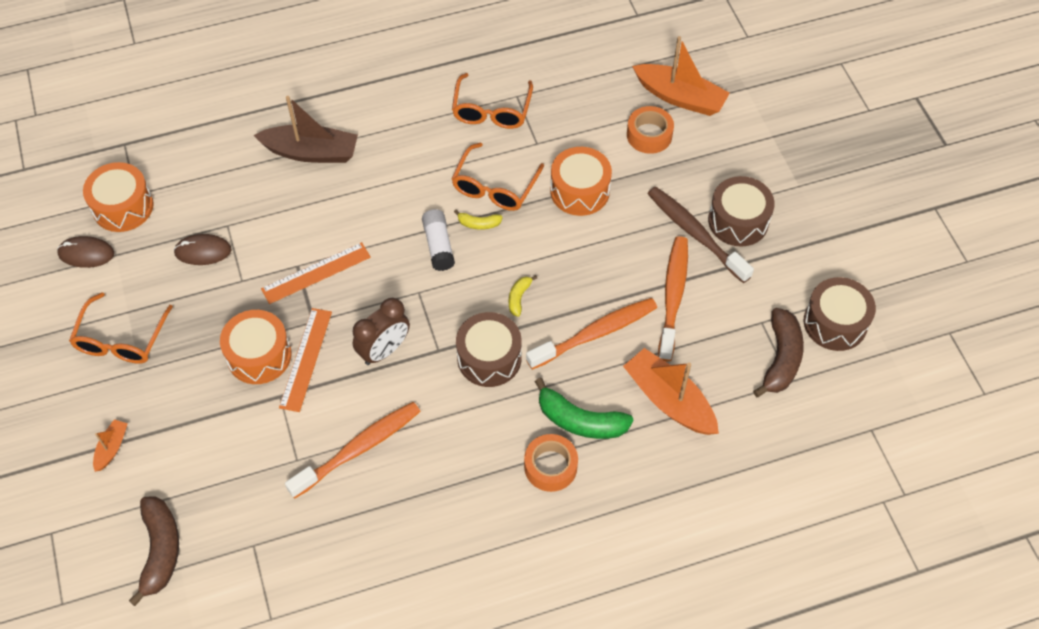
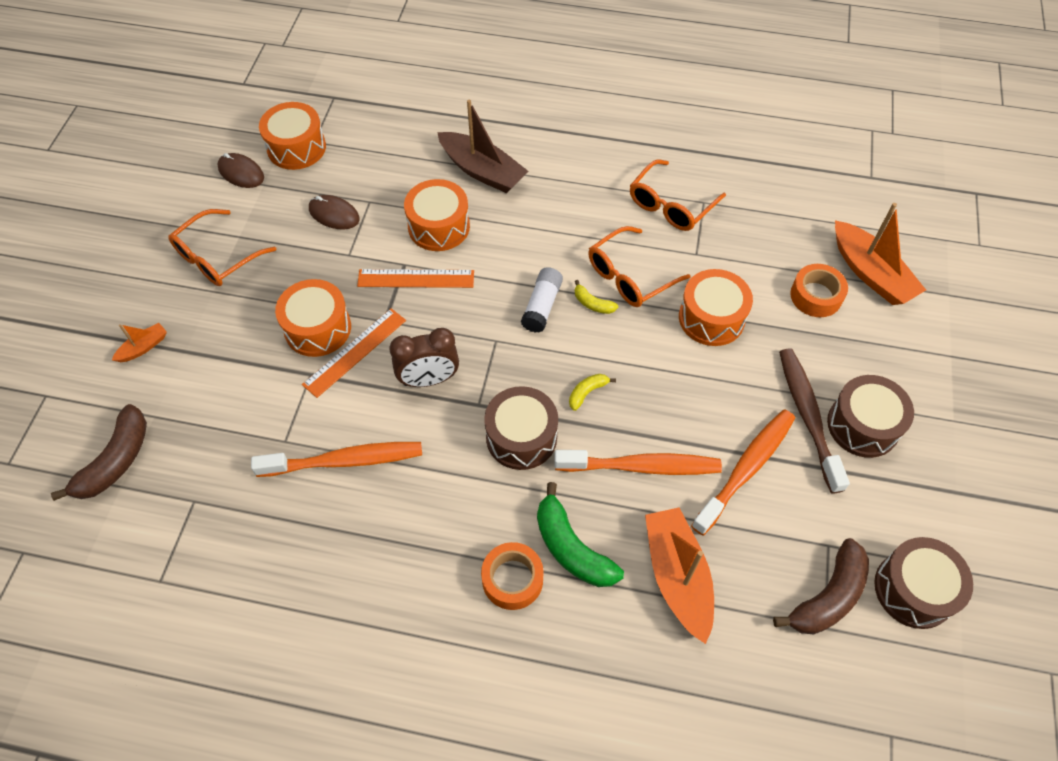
camera: 30 degrees right, 0 degrees up
none -> orange drum [404,179,470,251]

